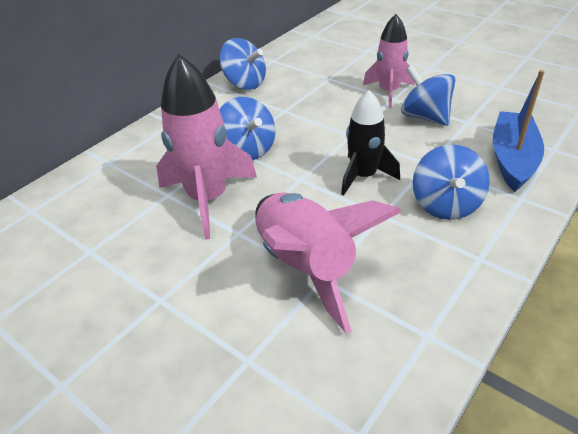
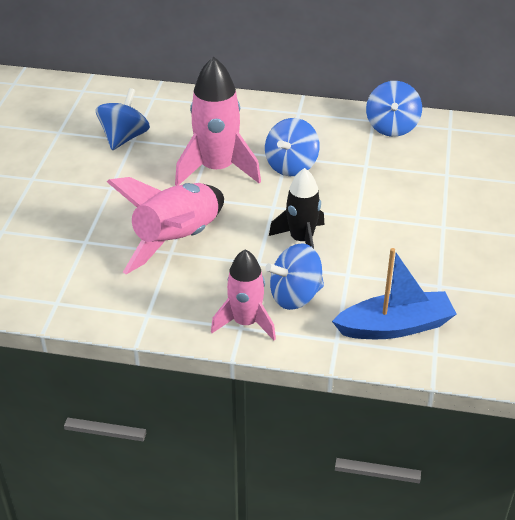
camera: 60 degrees right, 0 degrees up
pink rocket [363,14,415,108] -> pink rocket moved to [211,249,276,340]
blue spinning top [401,65,455,126] -> blue spinning top moved to [96,88,150,150]

